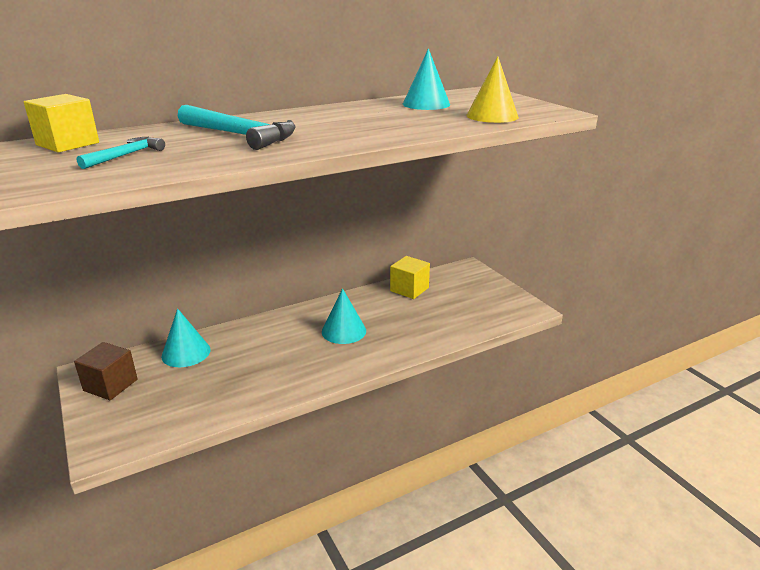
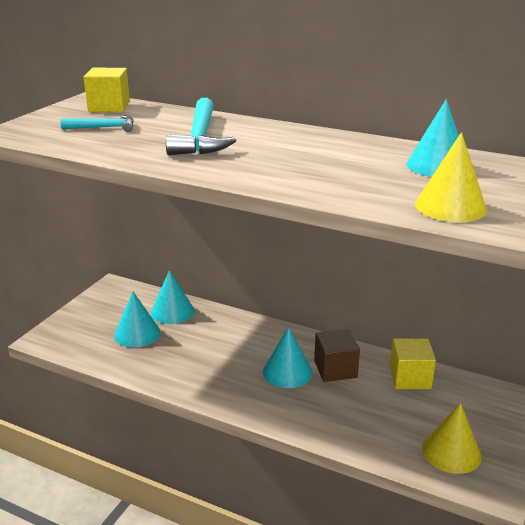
camera: 55 degrees right, 0 degrees up
brown cube [74,342,138,400] -> brown cube moved to [314,329,360,382]
none -> turquoise cone [114,291,160,348]
none -> yellow cone [422,403,482,474]

